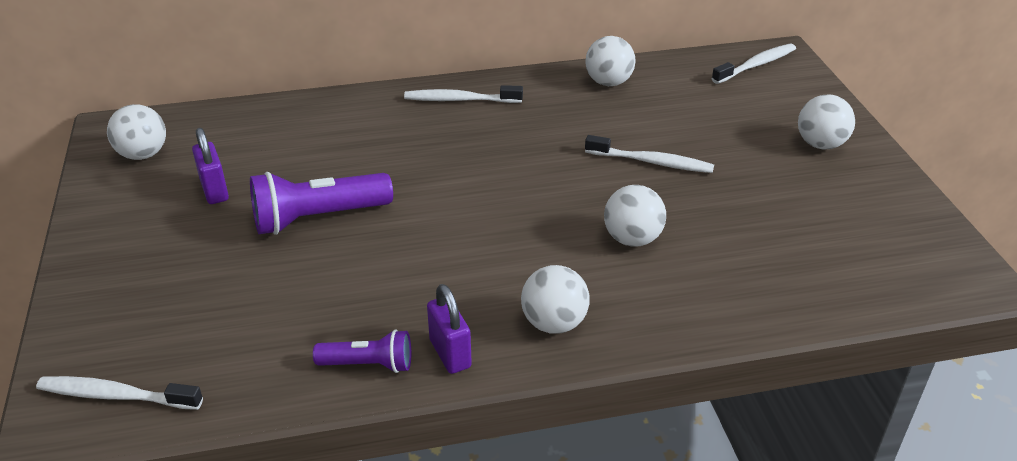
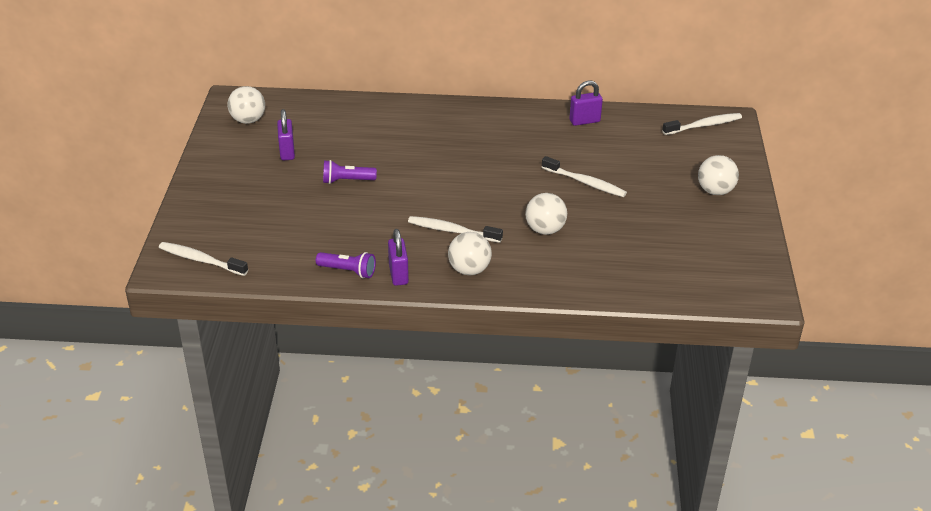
camera: 15 degrees right, 0 degrees up
purple flashlight [250,172,393,235] -> purple flashlight [323,160,377,184], size x0.58
white toothbrush [404,85,523,103] -> white toothbrush moved to [408,216,503,243]
white ball [585,36,636,86] -> purple padlock [569,81,603,126]

